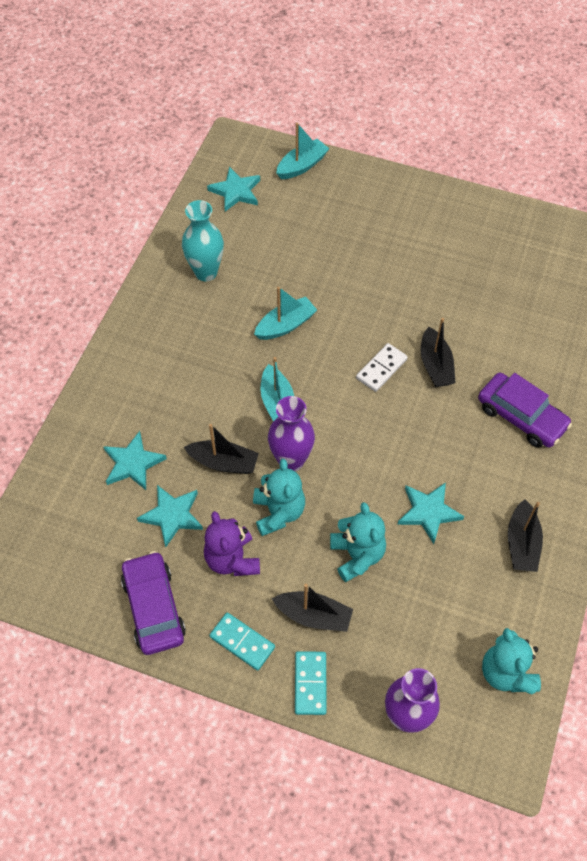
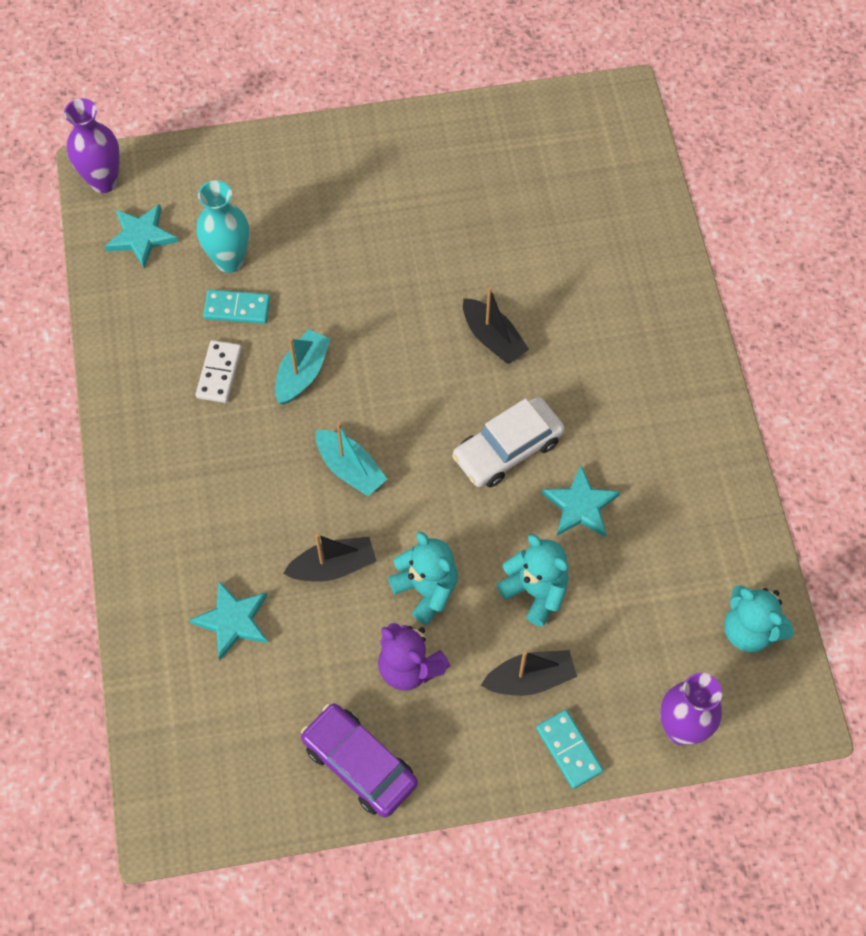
camera: 30 degrees left, 5 degrees up
turquoise star [137,485,203,547] -> none
turquoise vase [182,200,224,281] -> turquoise vase moved to [196,180,249,273]
turquoise domino [209,612,275,671] -> turquoise domino moved to [203,289,270,324]
purple vase [268,396,315,472] -> purple vase moved to [64,98,120,193]
turquoise boat [276,123,329,179] -> none
white domino [356,343,408,392] -> white domino moved to [196,340,242,403]
purple car [478,373,572,448] -> none
black boat [508,499,543,572] -> none
none -> white car [452,397,565,487]

